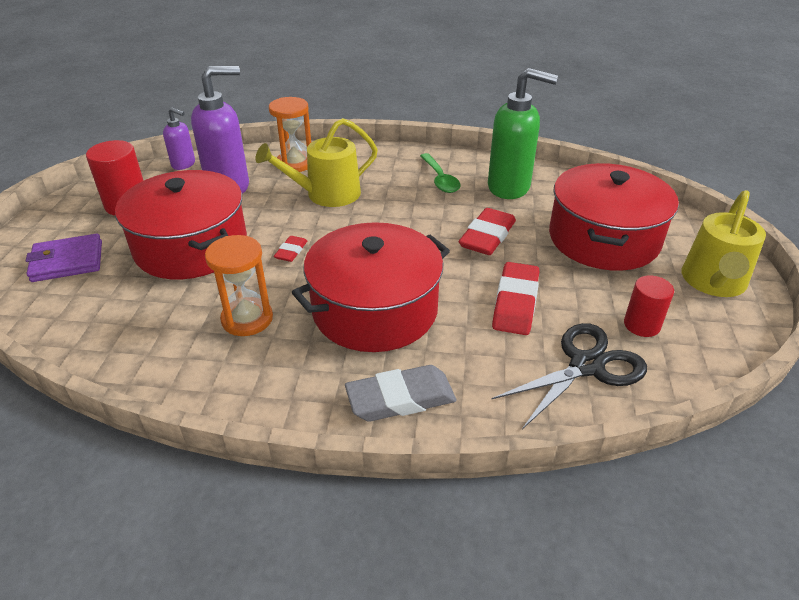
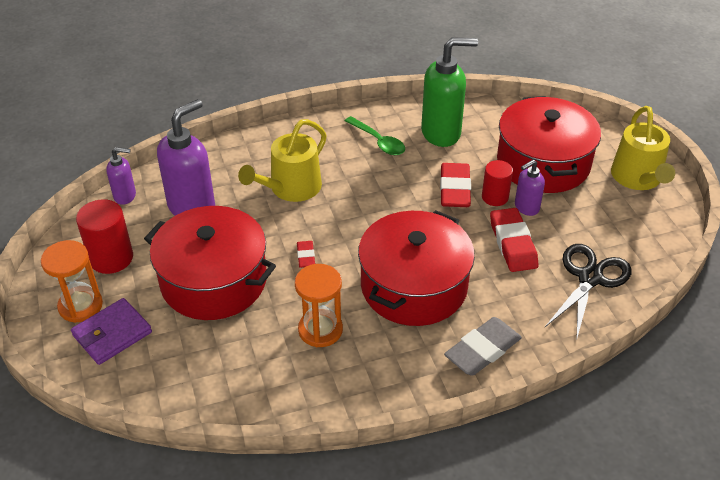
camera: 25 degrees left, 5 degrees up
orange hourglass [269,97,311,172] -> orange hourglass moved to [41,240,103,323]
red cylinder [624,275,674,337] -> red cylinder moved to [482,160,513,206]
none -> purple soap dispenser [515,160,545,216]

